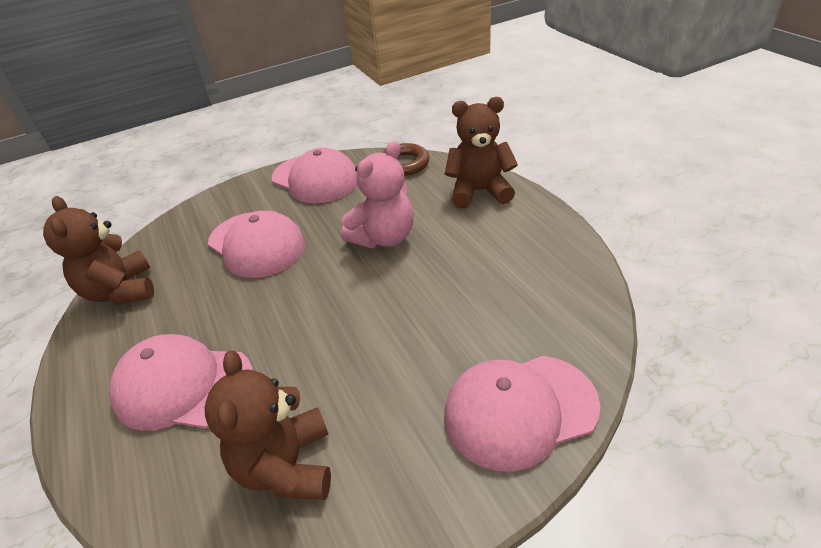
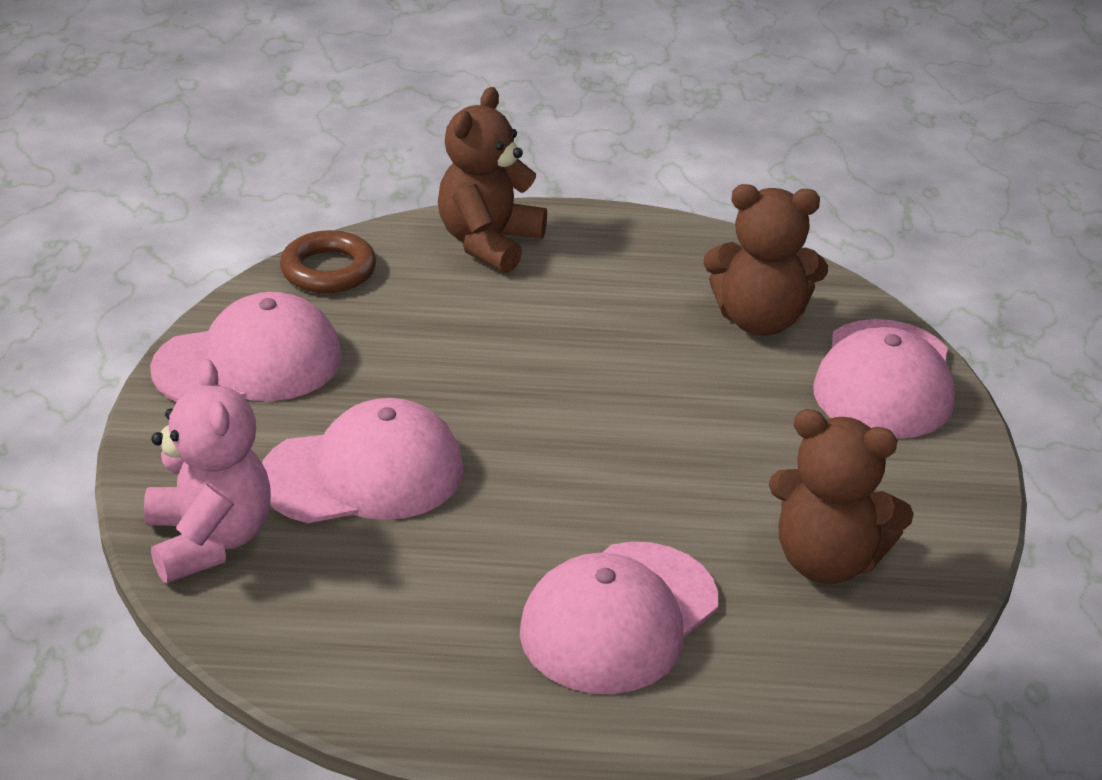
camera: 65 degrees left, 5 degrees down
brown teddy bear [43,196,154,305] -> brown teddy bear moved to [703,184,828,336]
pink teddy bear [341,141,413,248] -> pink teddy bear moved to [144,359,271,583]

